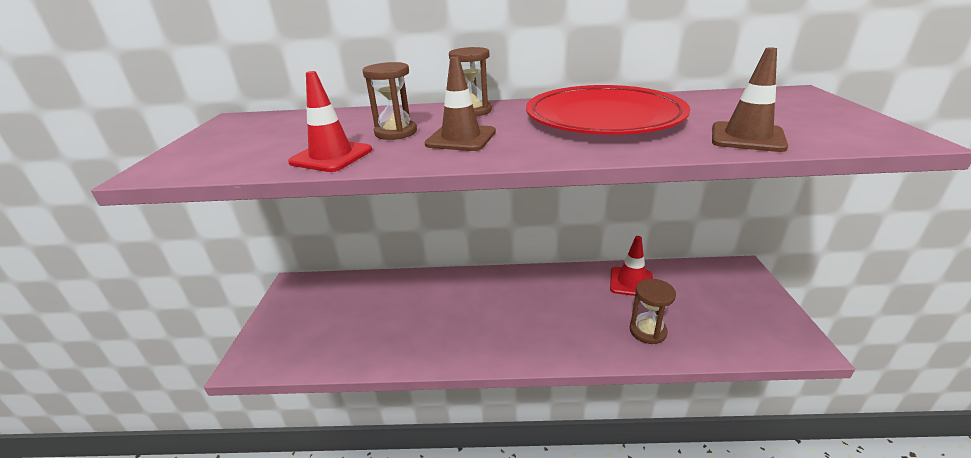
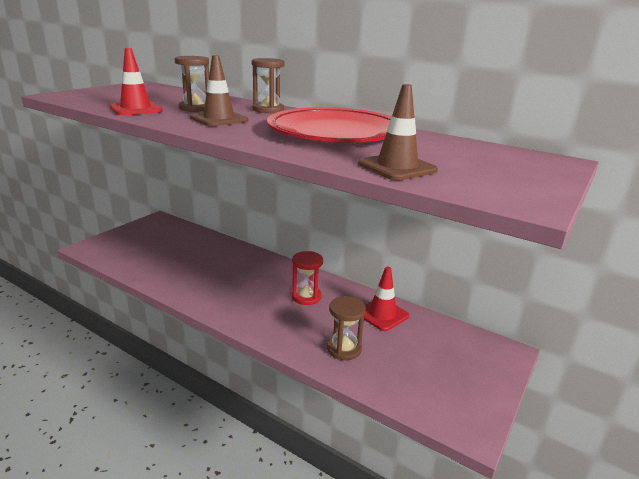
camera: 30 degrees right, 5 degrees down
none -> red hourglass [292,251,323,305]

